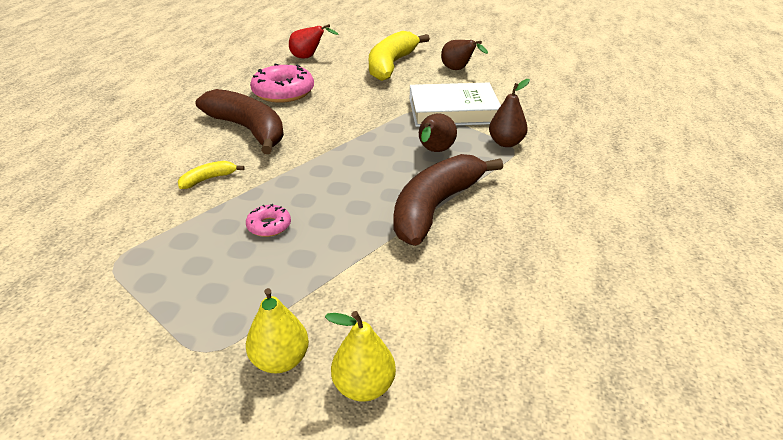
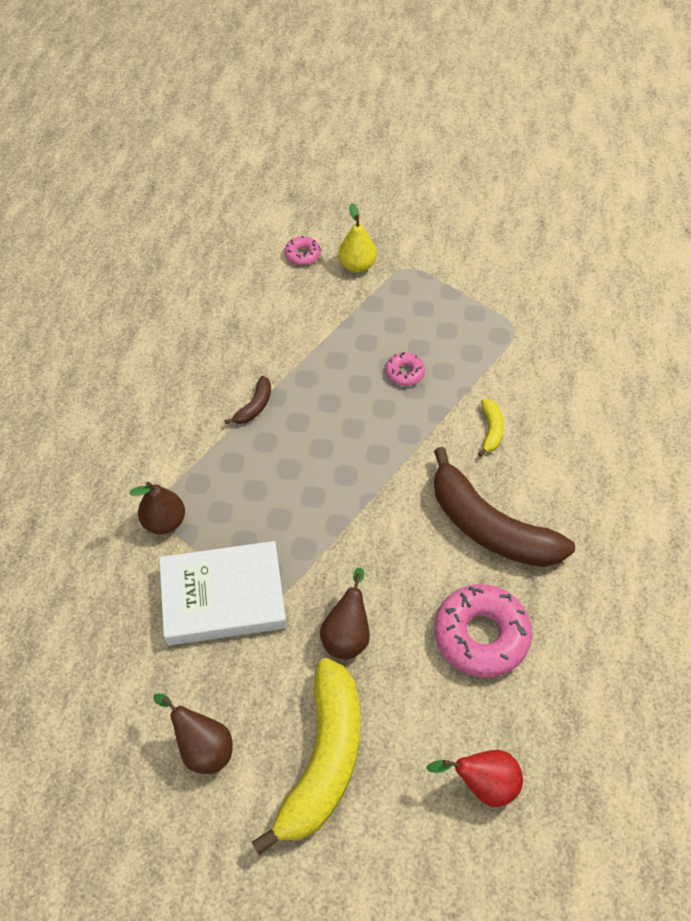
camera: 175 degrees right, 20 degrees up
yellow banana [178,161,244,189] -> yellow banana turned 45 degrees counterclockwise [478,399,504,457]
yellow pear [325,311,396,401] -> pink donut [284,236,321,265]
brown banana [393,154,503,246] -> brown banana [224,376,271,424], size x0.43
brown pear [419,113,457,152] -> brown pear moved to [320,568,370,660]

